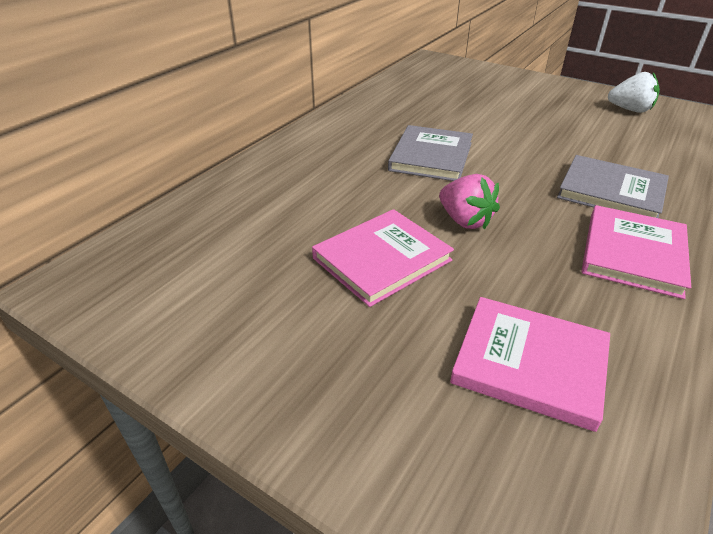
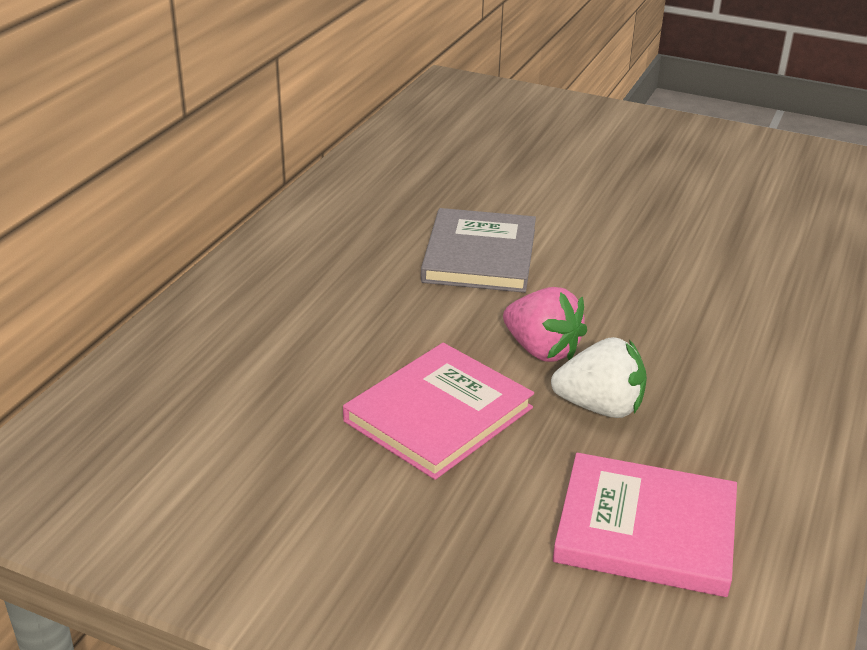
camera: 10 degrees left, 5 degrees down
grey book [557,155,669,218] -> none
pink book [582,205,691,299] -> none
white strawberry [608,72,660,113] -> white strawberry moved to [551,337,647,418]

